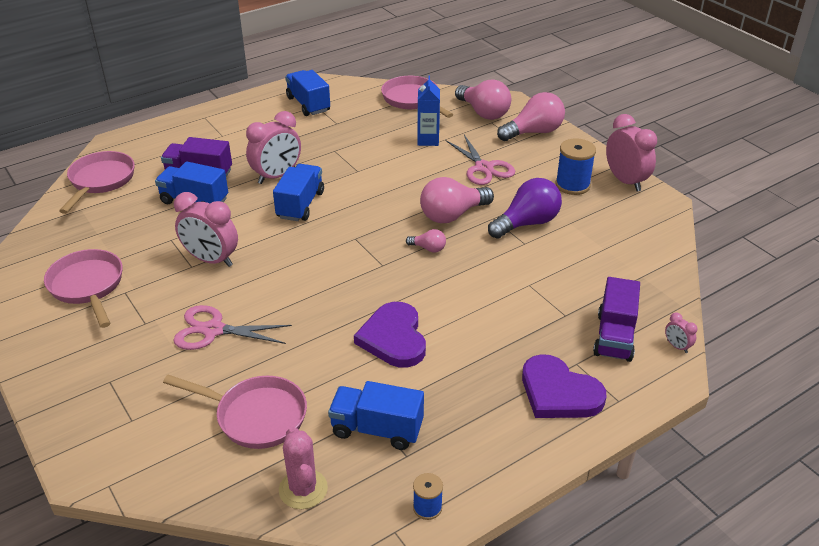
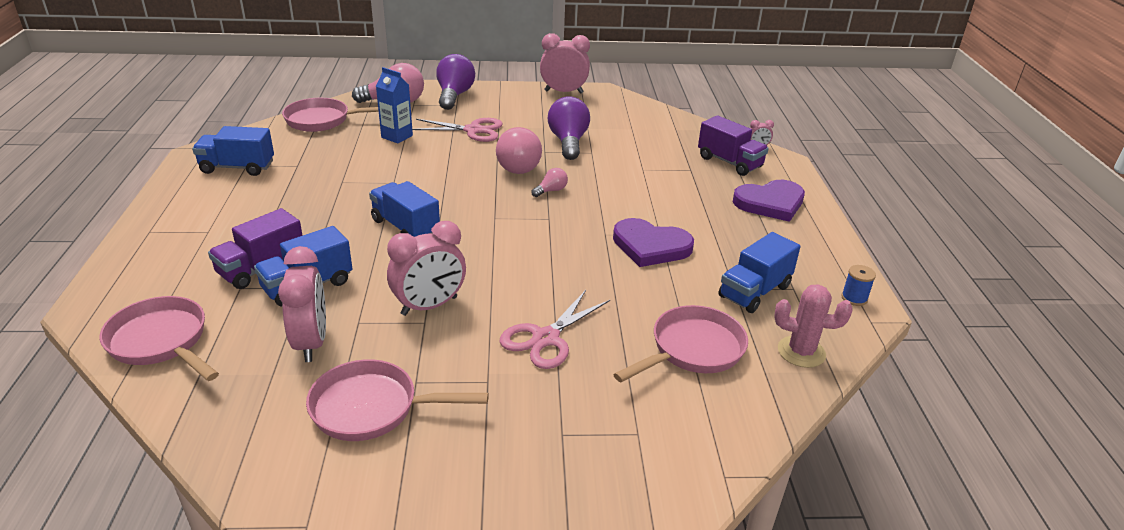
camera: 60 degrees left, 5 degrees down
pink clock [246,111,301,184] -> pink clock moved to [278,246,326,362]
pink light bulb [497,92,565,141] -> purple light bulb [436,54,475,110]
blue spool [556,138,596,195] -> none

